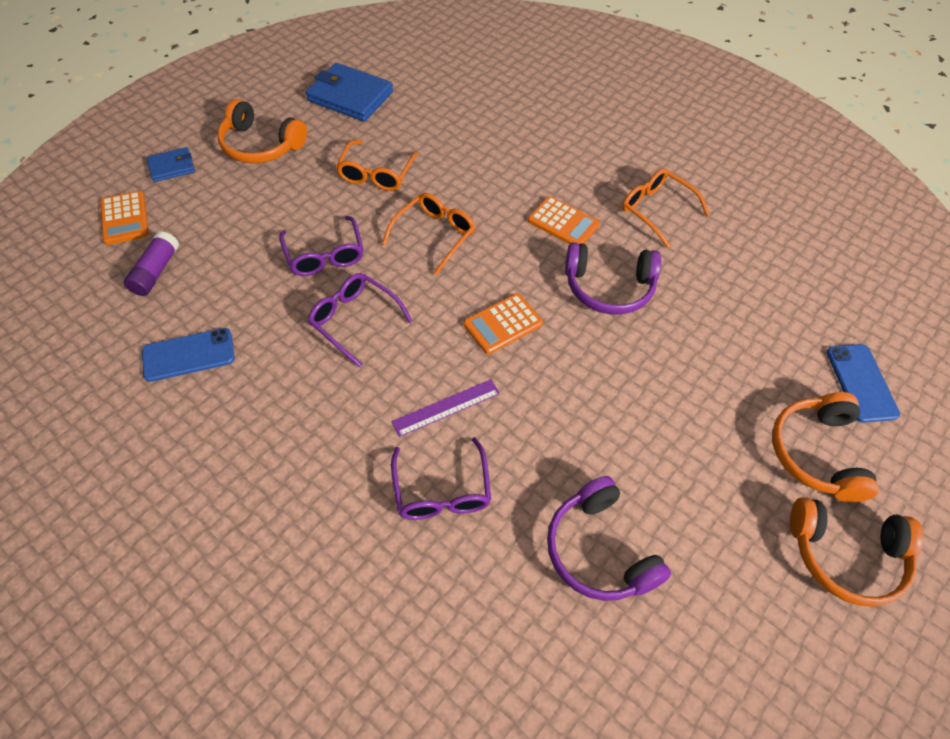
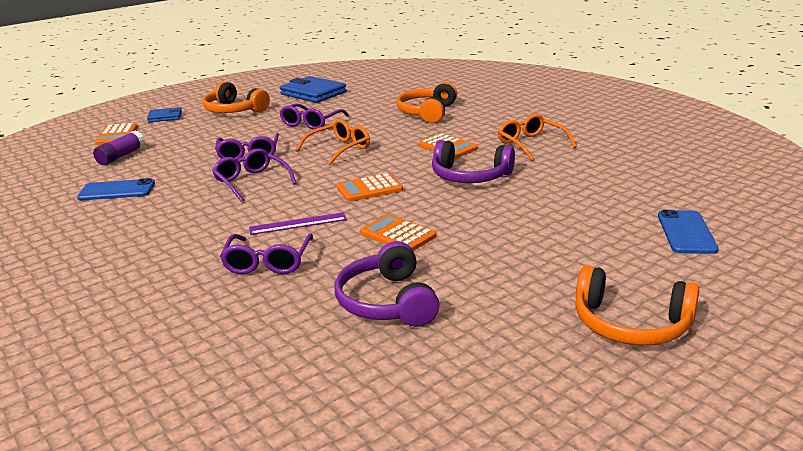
camera: 15 degrees right, 30 degrees down
orange glasses [336,140,418,191] -> purple glasses [280,104,349,130]
orange headphones [772,392,879,502] -> orange headphones moved to [396,82,457,123]
none -> orange calculator [360,214,437,251]

